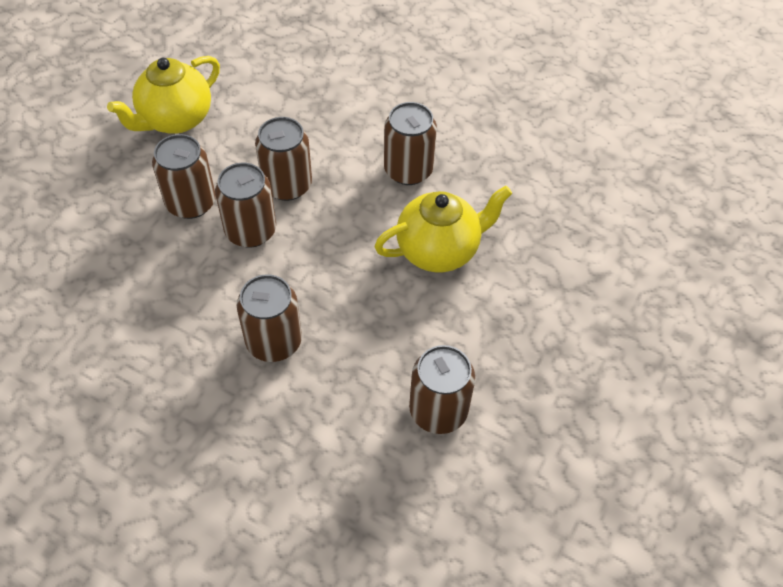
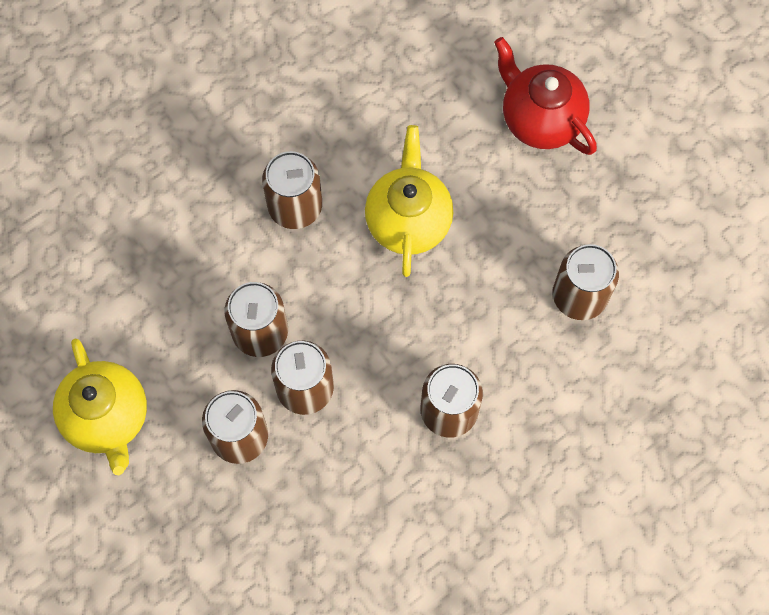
camera: 65 degrees left, 15 degrees up
none -> red teapot [494,37,597,155]

